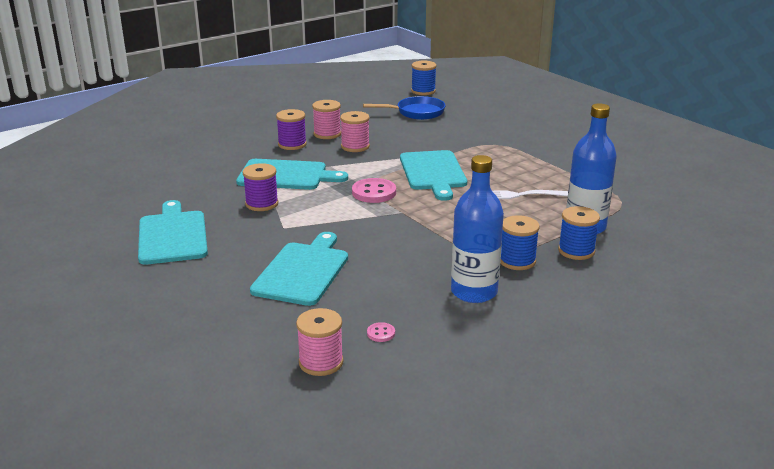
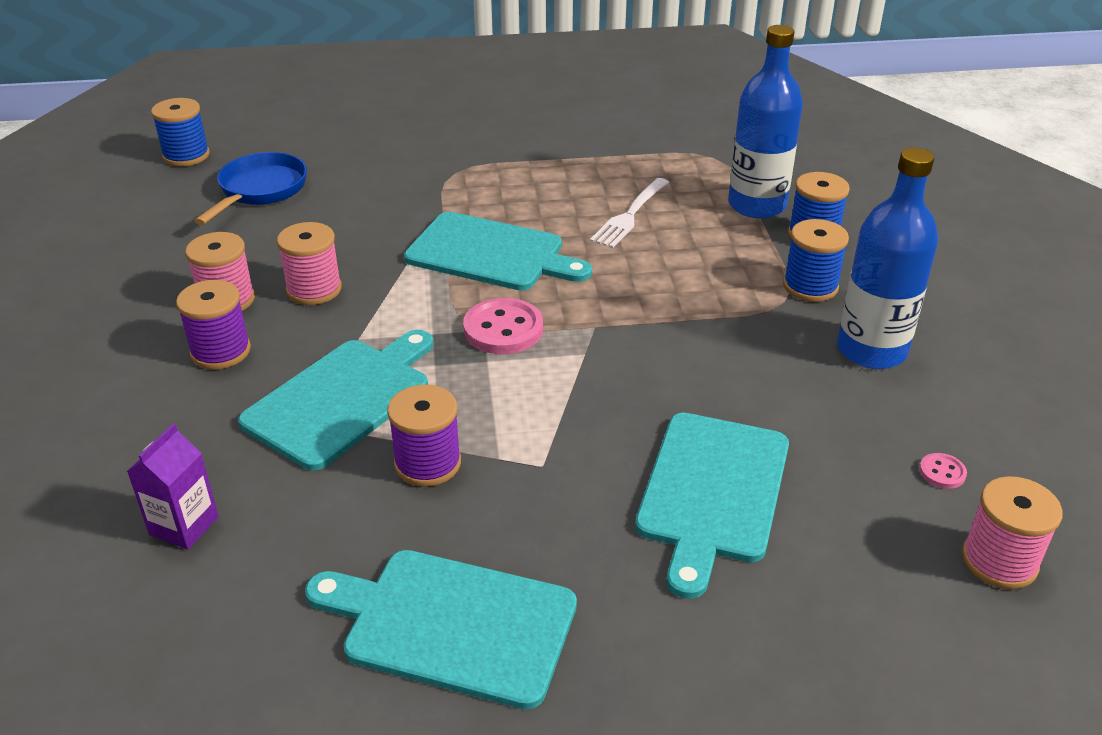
camera: 60 degrees left, 10 degrees up
turquoise cutting board [250,232,348,306] -> turquoise cutting board turned 120 degrees counterclockwise [635,413,789,599]
none -> purple carton [127,423,219,550]

